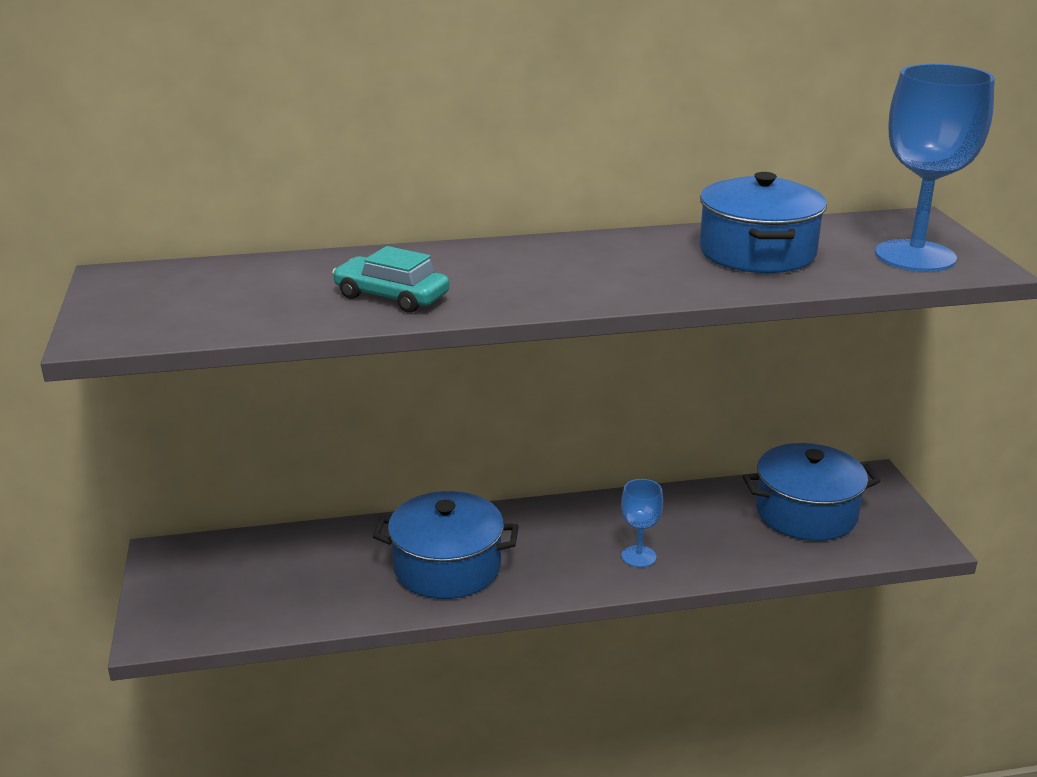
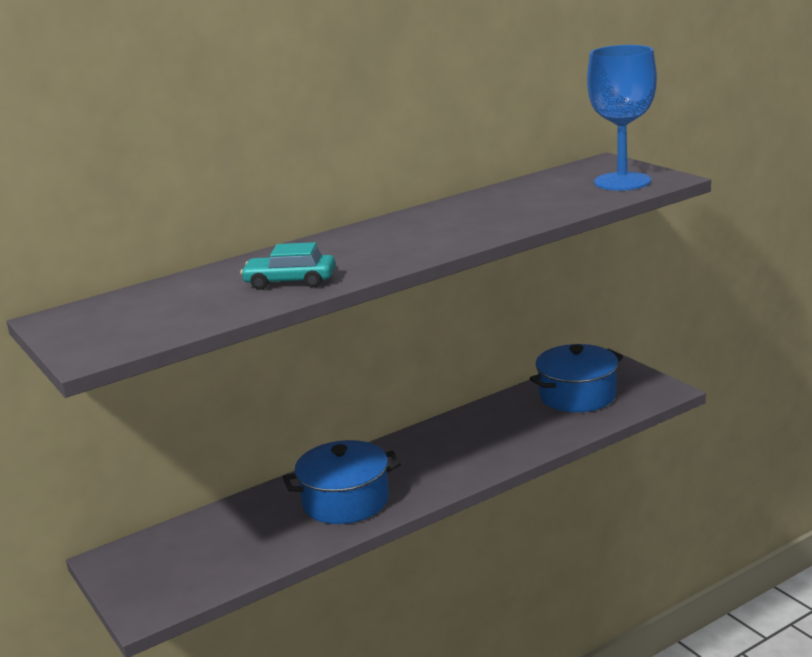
camera: 20 degrees left, 5 degrees down
blue goblet [621,479,663,567] -> none
blue pot [700,172,827,273] -> none

